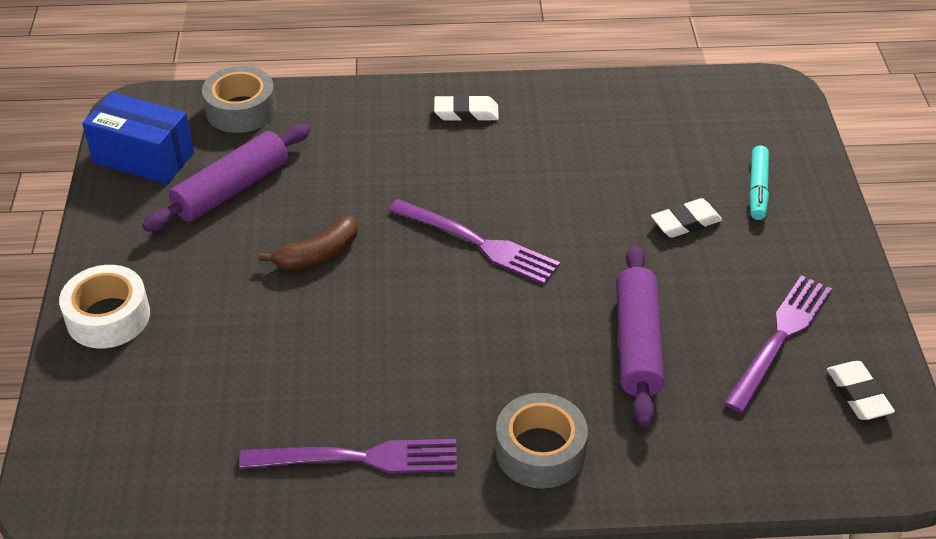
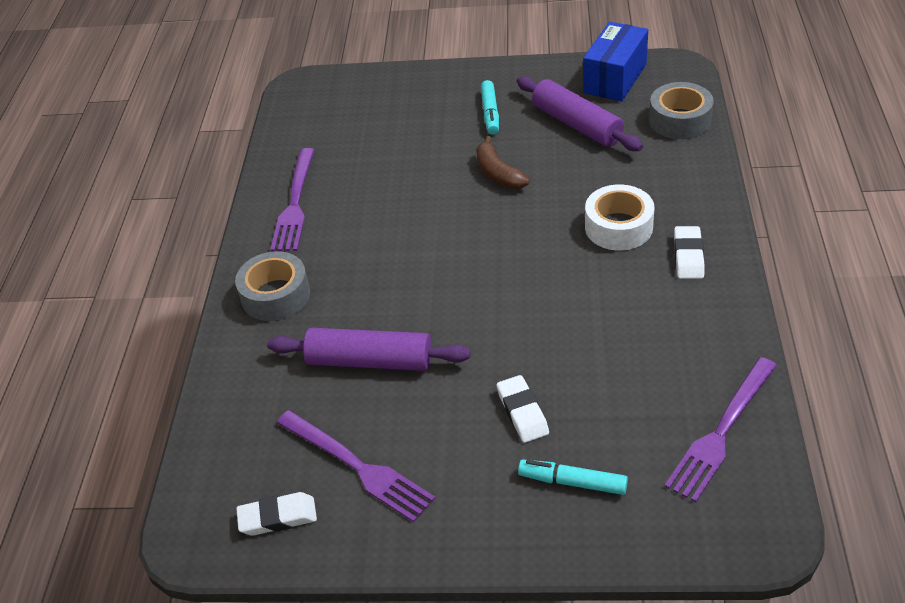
camera: 100 degrees right, 0 degrees up
white tape [59,265,150,348] -> white tape moved to [585,184,654,250]
purple fork [388,199,560,285] -> purple fork moved to [664,357,777,503]
none -> turquoise marker [481,80,499,135]

